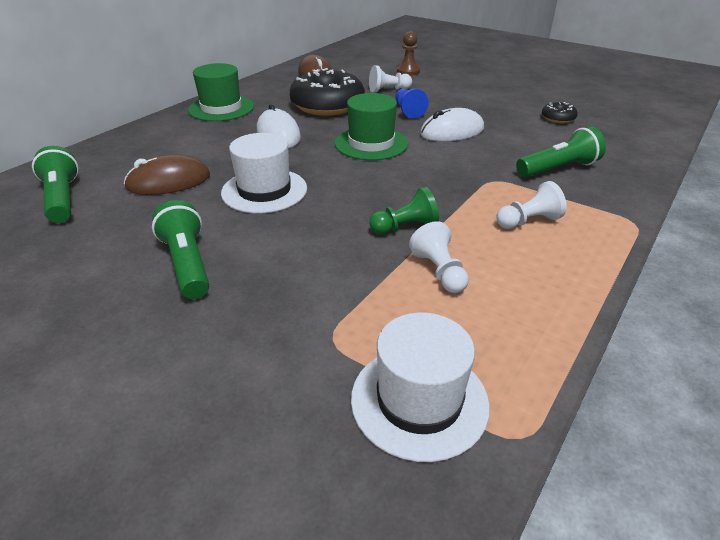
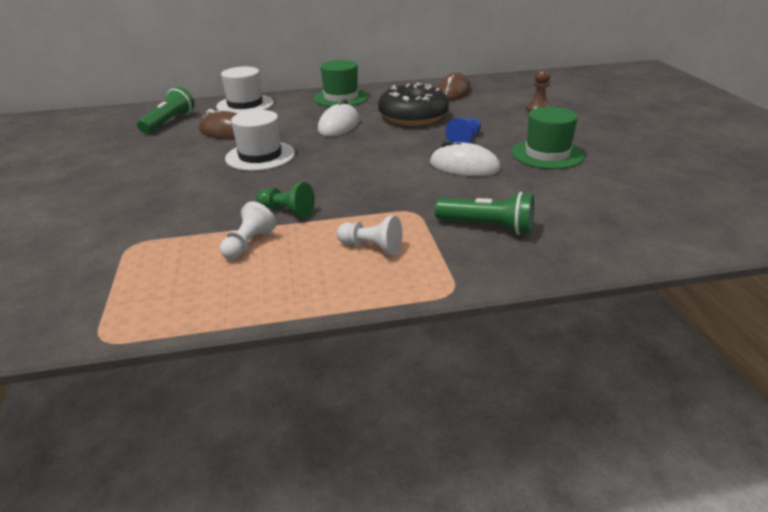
camera: 45 degrees right, 5 degrees down
green flashlight [152,200,209,299] -> none
green hat [335,93,408,160] -> green hat moved to [512,107,585,169]
white hat [351,312,490,462] -> white hat moved to [216,67,274,114]
white pawn [369,65,412,93] -> none
black donut [542,102,578,123] -> none

